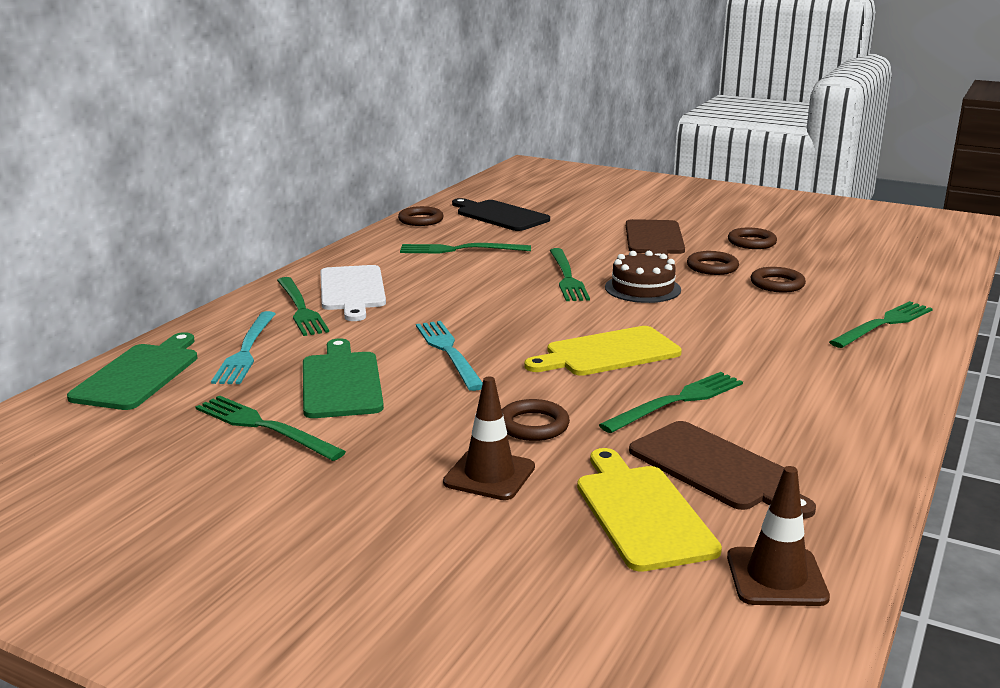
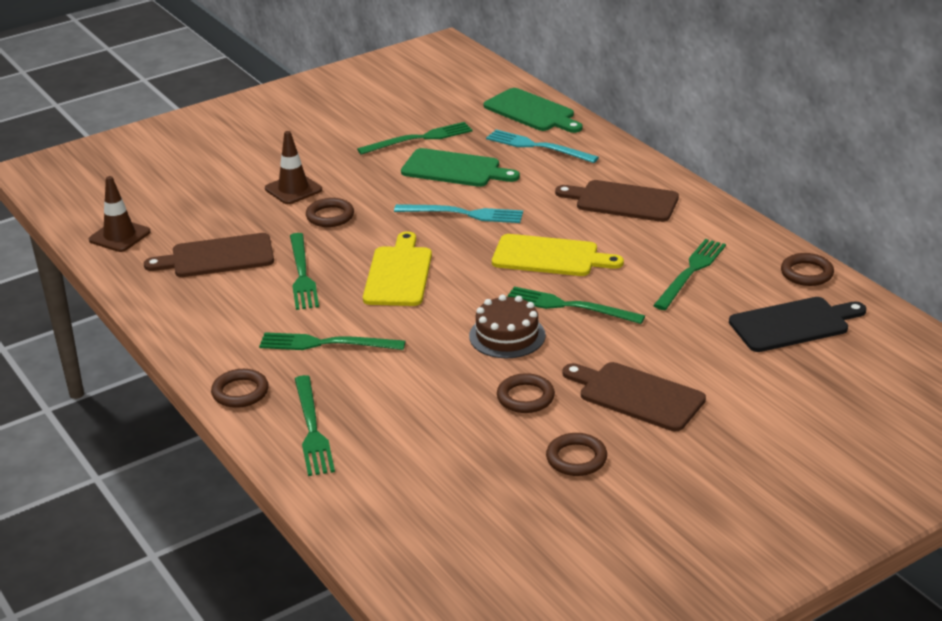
camera: 120 degrees right, 10 degrees up
green fork [277,277,329,336] -> green fork moved to [259,332,405,350]
white cutting board [320,265,386,321] -> brown cutting board [555,180,679,222]
yellow cutting board [577,448,722,572] -> yellow cutting board moved to [492,234,624,276]
brown ring [751,267,806,292] -> brown ring moved to [211,369,269,408]

